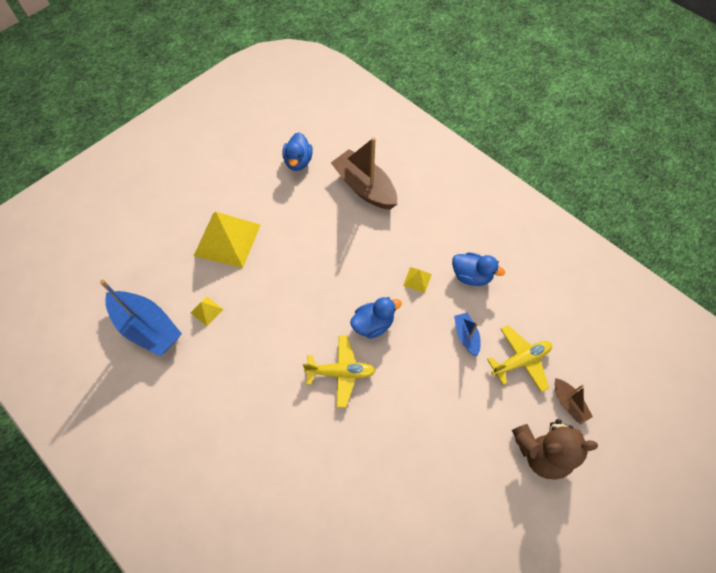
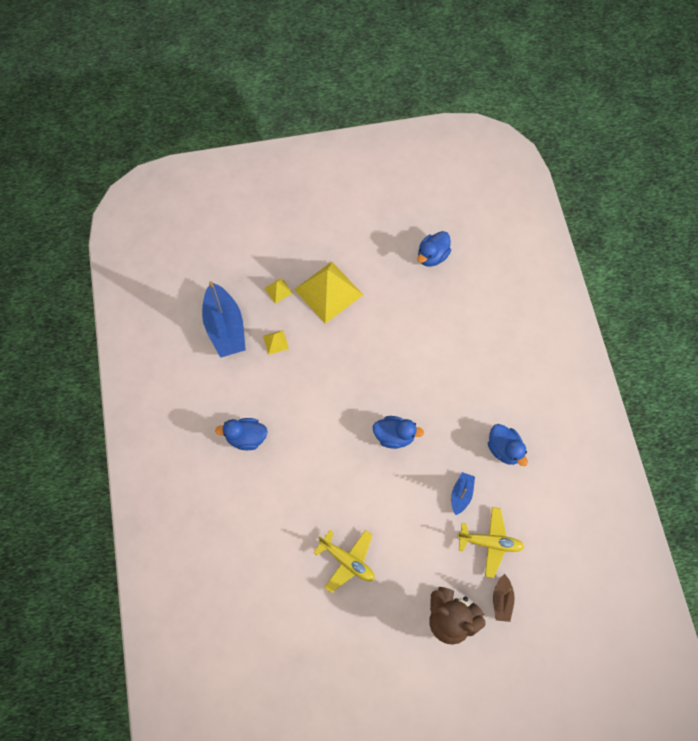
camera: 35 degrees right, 5 degrees up
yellow plane [302,336,376,408] -> yellow plane moved to [313,530,375,593]
brown boat [331,137,397,210] -> none
yellow pyramid [403,267,432,293] -> yellow pyramid moved to [264,278,293,304]
none -> blue duck [215,418,268,450]

